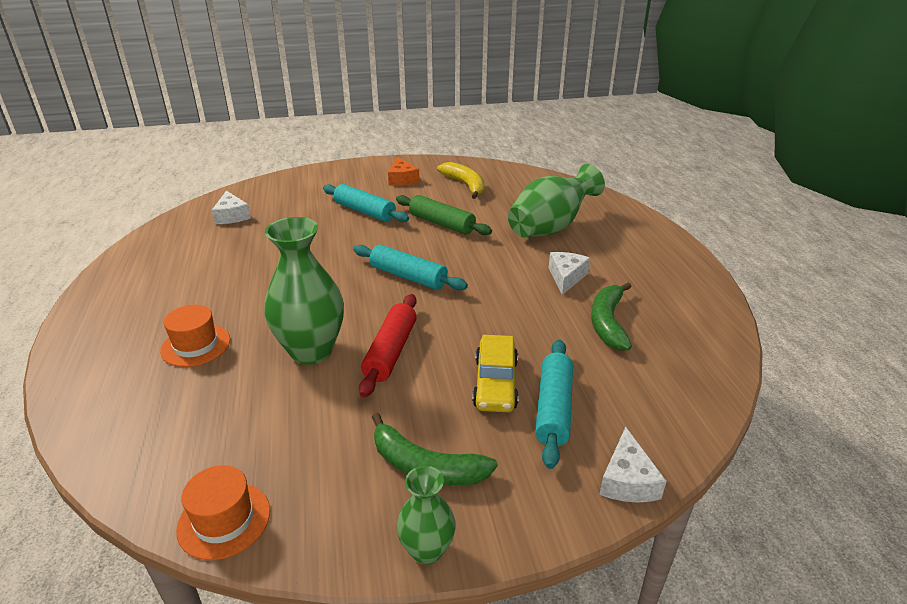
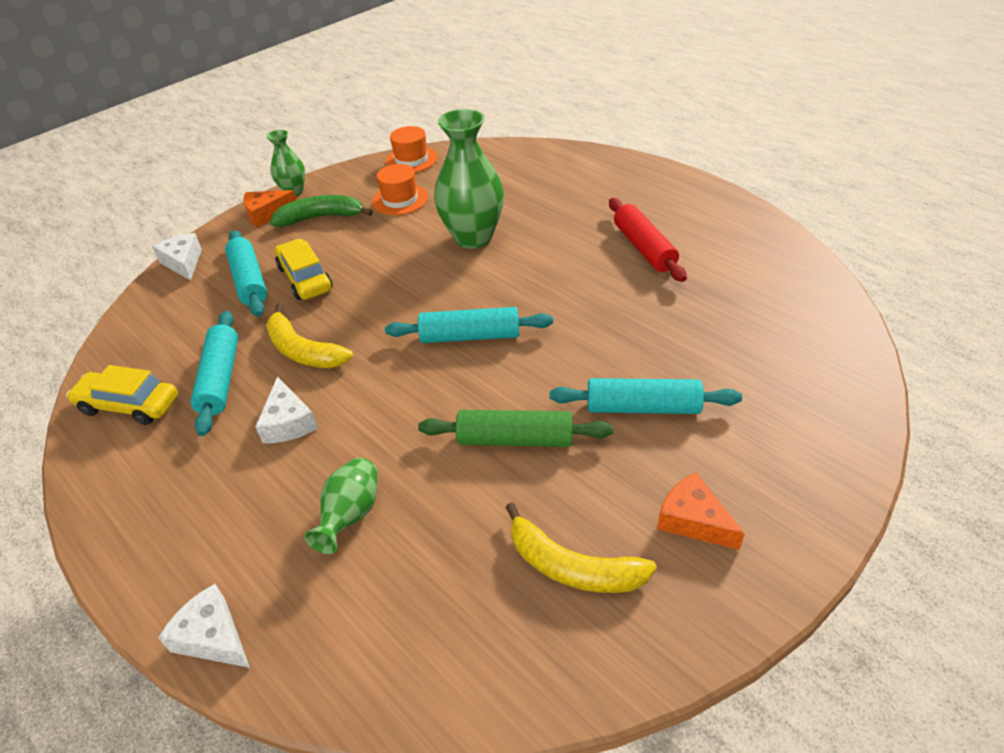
camera: 150 degrees right, 10 degrees up
orange hat [160,305,230,367] -> orange hat moved to [372,164,428,215]
white cheese [212,191,251,224] -> white cheese moved to [158,584,250,668]
red rolling pin [359,294,417,398] -> red rolling pin moved to [609,198,687,282]
green vase [508,164,605,238] -> green vase [305,458,378,554], size x0.55
green banana [591,282,632,351] -> turquoise rolling pin [190,311,238,436]
none -> yellow car [66,365,178,425]
none -> orange cheese [244,190,297,228]
none -> yellow banana [266,303,353,368]

